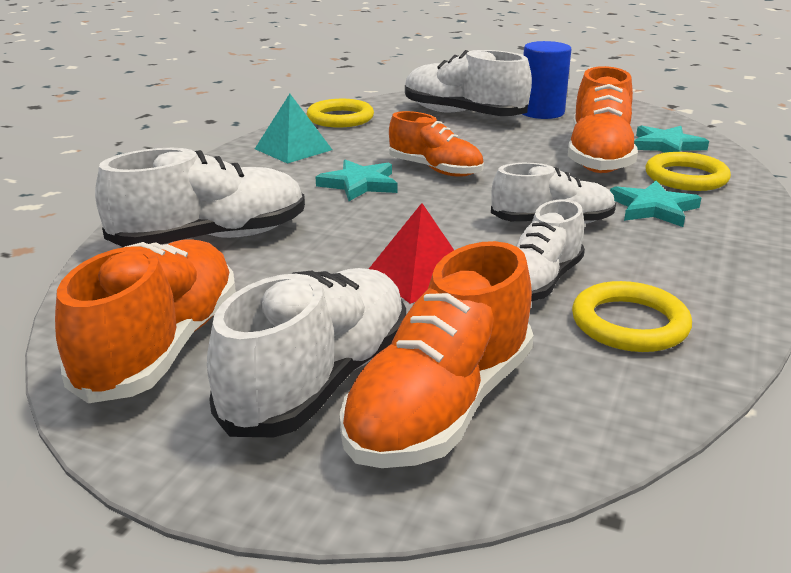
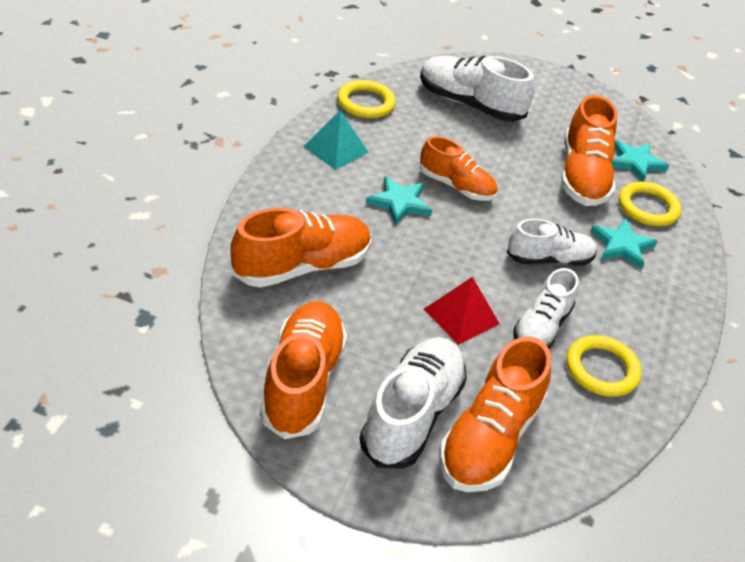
camera: 10 degrees left, 15 degrees up
white shoe [95,148,305,247] -> orange shoe [230,208,371,288]
blue cylinder [523,41,571,119] -> none

